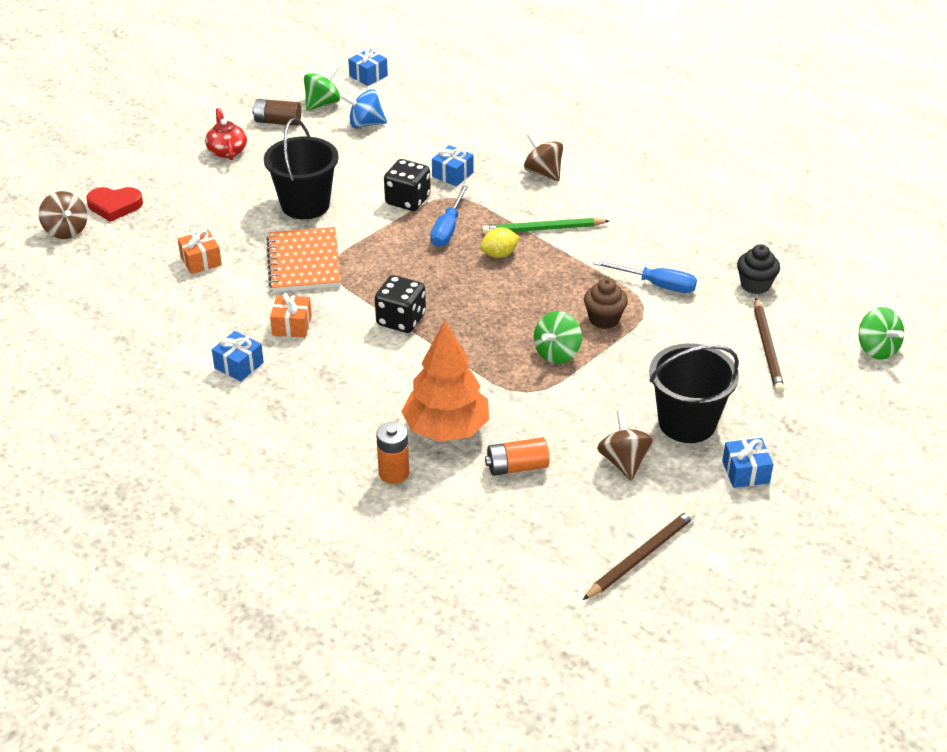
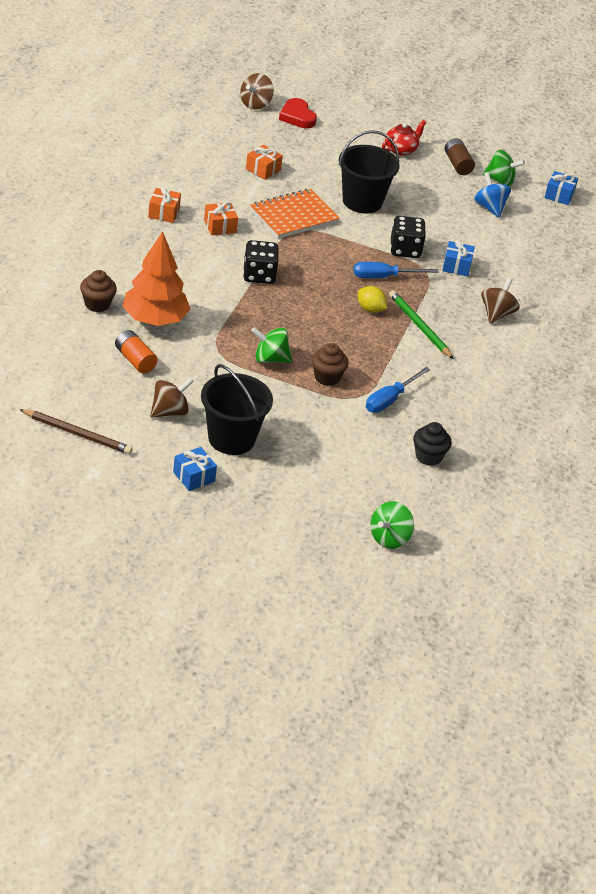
camera: 60 degrees right, 0 degrees up
blue gift [212,331,264,382] -> orange gift [148,187,181,223]
orange battery [376,422,409,484] -> brown cupcake [80,270,117,312]
blue screwdriver [593,260,697,293] -> blue screwdriver turned 45 degrees clockwise [366,367,430,413]
brown pencil [754,298,784,393] -> none

